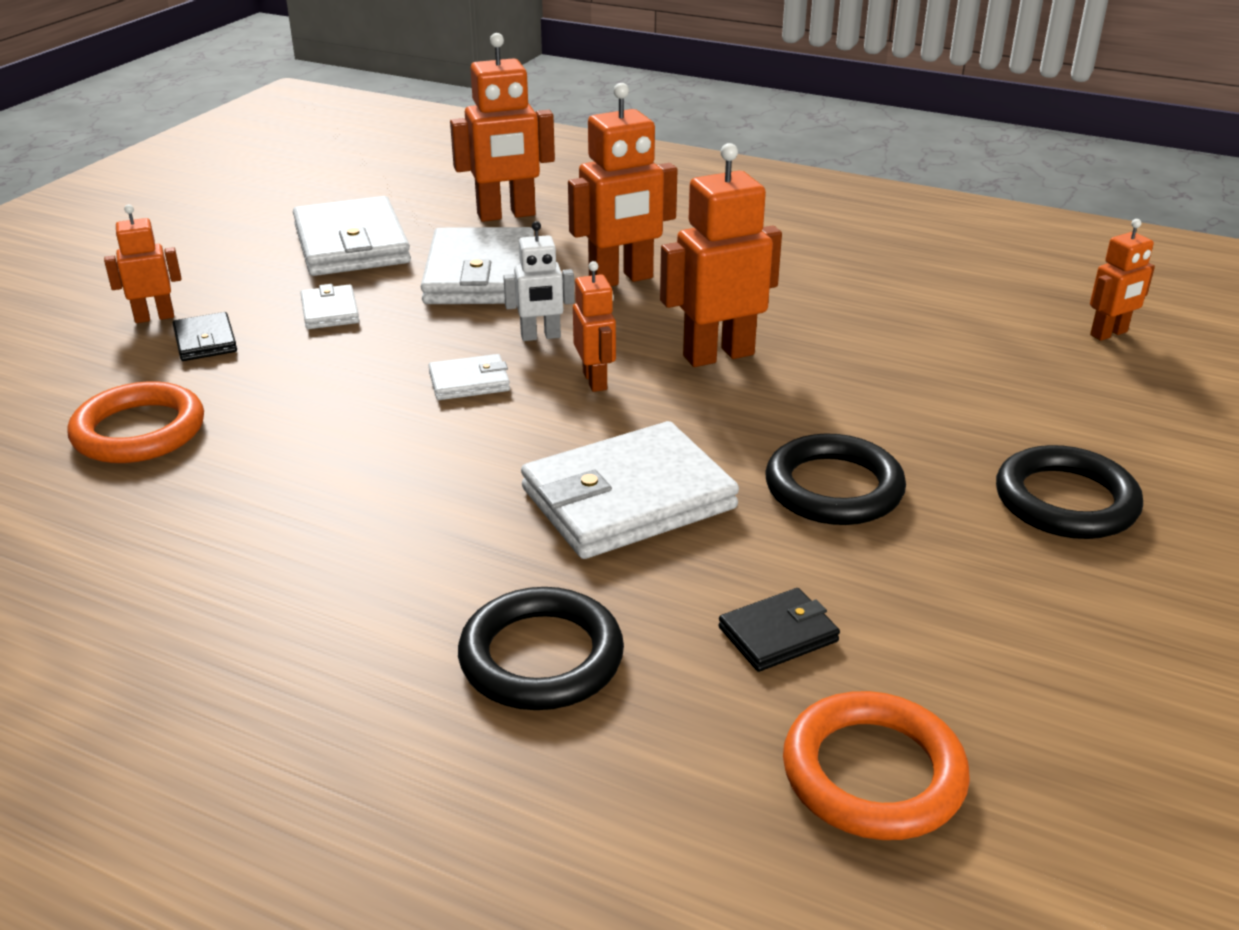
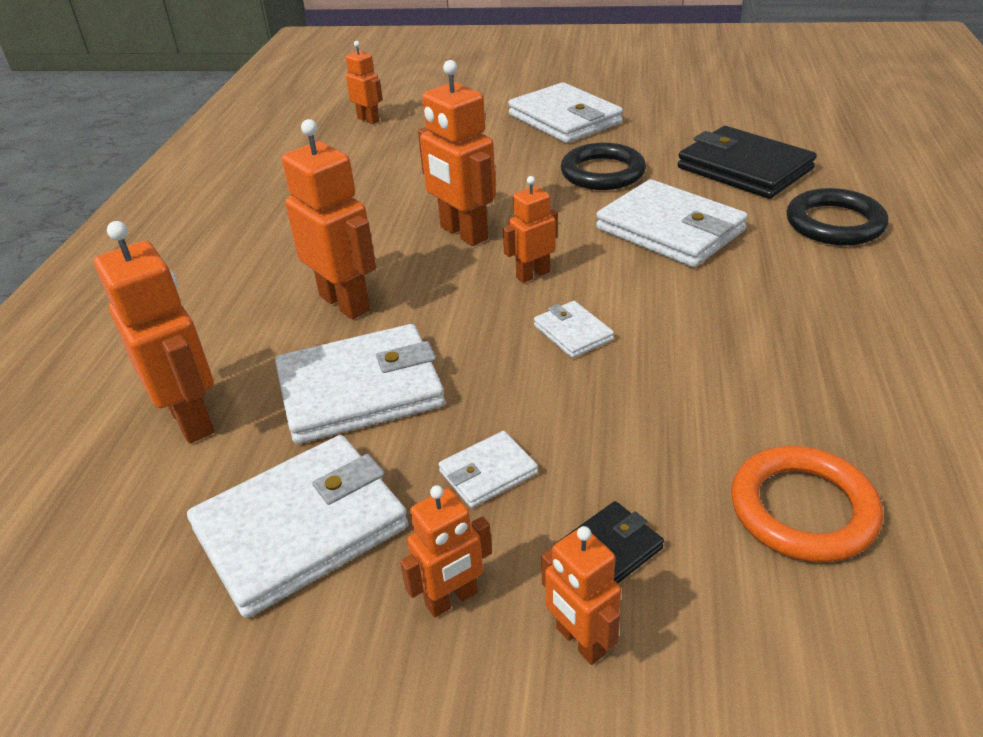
camera: 105 degrees left, 5 degrees up
white robot [503,221,575,341] -> none
black wallet [718,588,840,672] -> black wallet [678,126,817,199], size x2.09
orange ring [783,691,970,840] -> none
black ring [996,445,1143,539] -> white wallet [508,82,623,143]
none -> orange robot [400,485,492,617]

